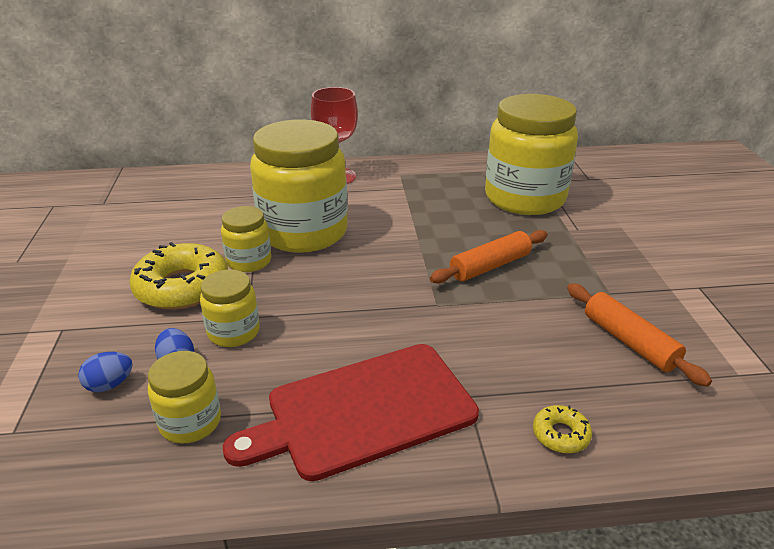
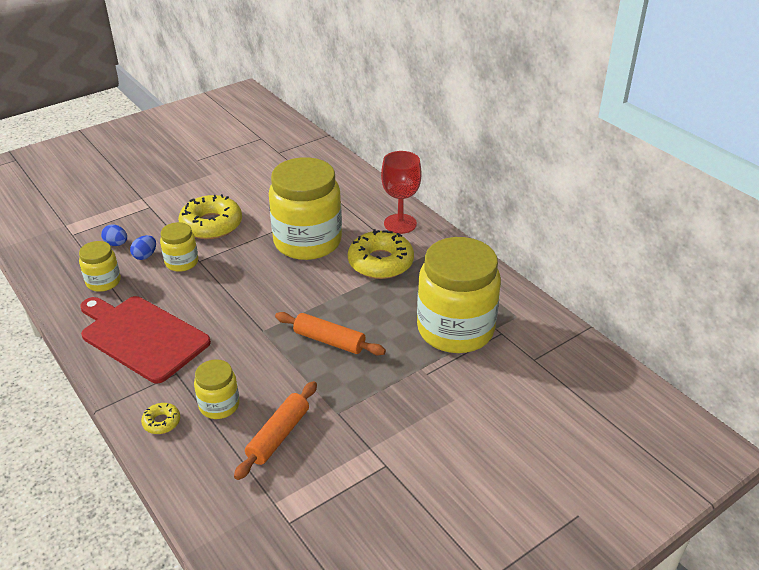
camera: 60 degrees right, 5 degrees up
yellow jar [221,206,271,272] -> yellow jar moved to [194,359,240,419]
none -> yellow donut [348,229,414,279]

